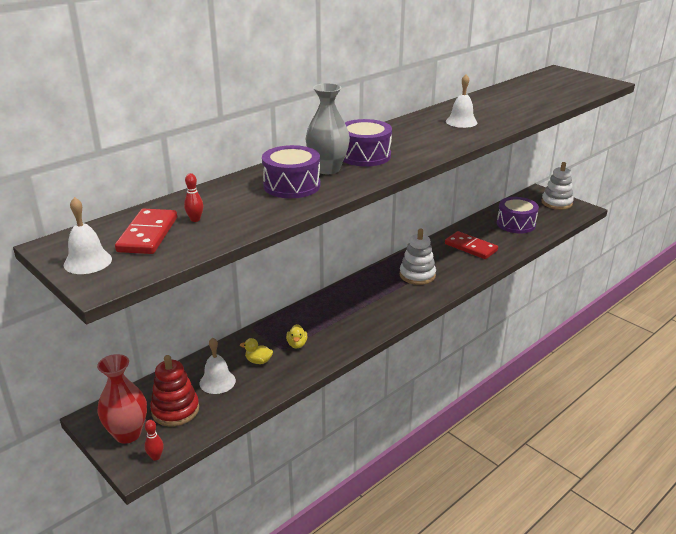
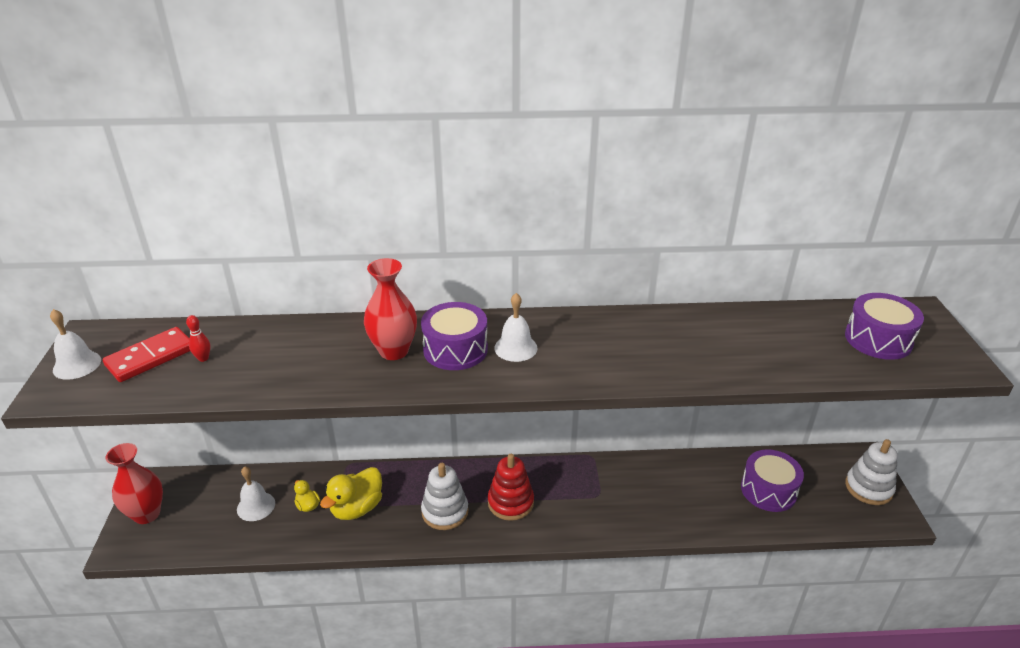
camera: 40 degrees right, 5 degrees up
red bowling pin [145,420,164,461] -> none
red stacking toy [150,355,199,427] -> red stacking toy moved to [488,454,534,521]
purple drum [262,145,321,198] -> purple drum moved to [845,293,924,360]
yellow duck [286,324,307,348] -> yellow duck [320,467,382,520], size x1.94
grey vase [306,83,350,174] -> red vase [364,258,417,360]
white stacking toy [400,228,436,285] -> white stacking toy moved to [421,463,468,530]
red domino [445,231,498,259] -> none
white bell [446,74,477,128] -> white bell moved to [494,293,538,362]

